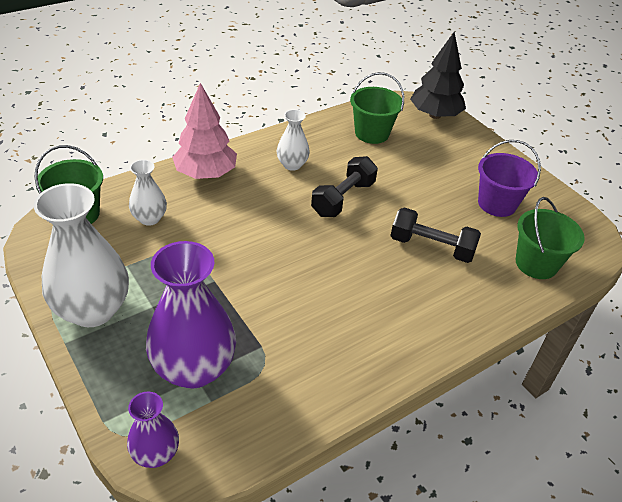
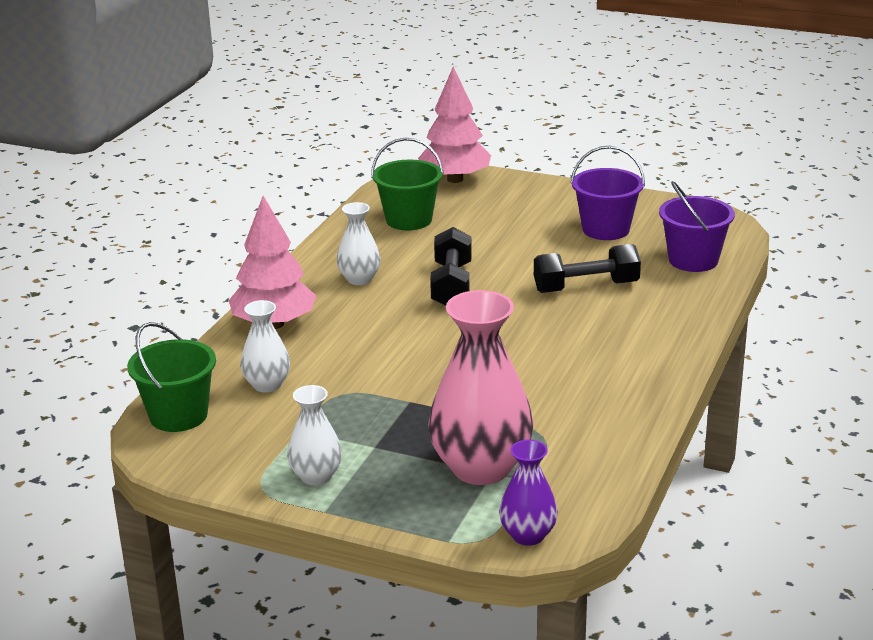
camera: 30 degrees left, 15 degrees down
white vase [34,183,129,327] -> white vase [287,385,342,485], size x0.52
purple vase [146,241,236,389] -> pink vase [428,290,534,485]
black tree [410,32,466,119] -> pink tree [418,67,491,183]
green bucket [516,197,585,279] -> purple bucket [659,181,735,272]

